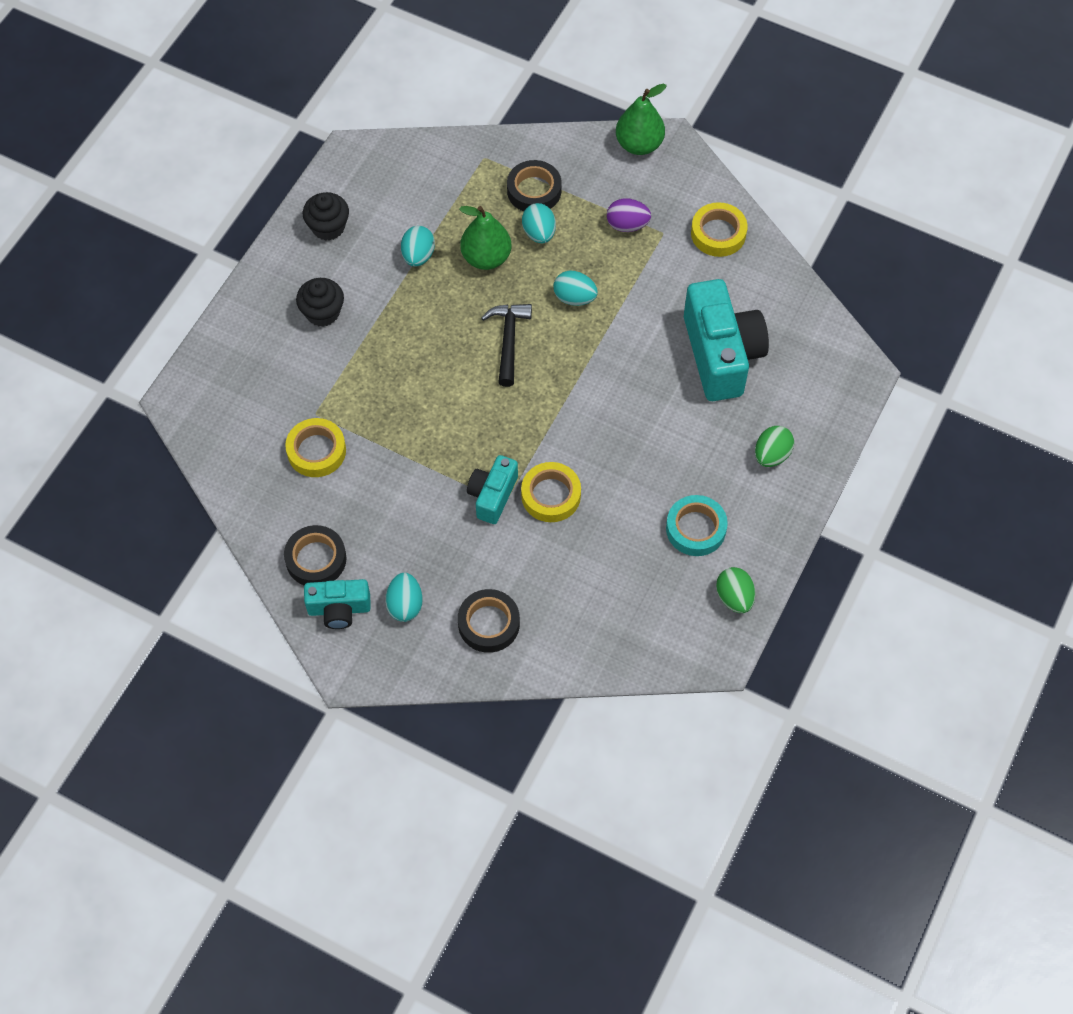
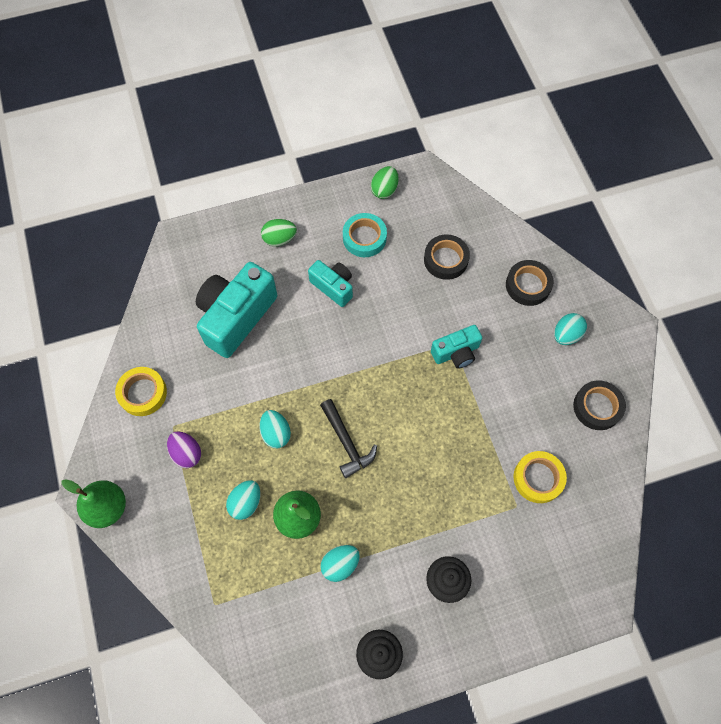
camera: 135 degrees left, 5 degrees up
turquoise camera [304,579,371,629] -> turquoise camera moved to [308,260,353,307]
black hammer [481,304,532,387] -> black hammer turned 75 degrees counterclockwise [320,399,377,478]
black tape [507,160,562,212] -> black tape moved to [424,234,470,280]
yellow tape [521,462,581,522] -> none

